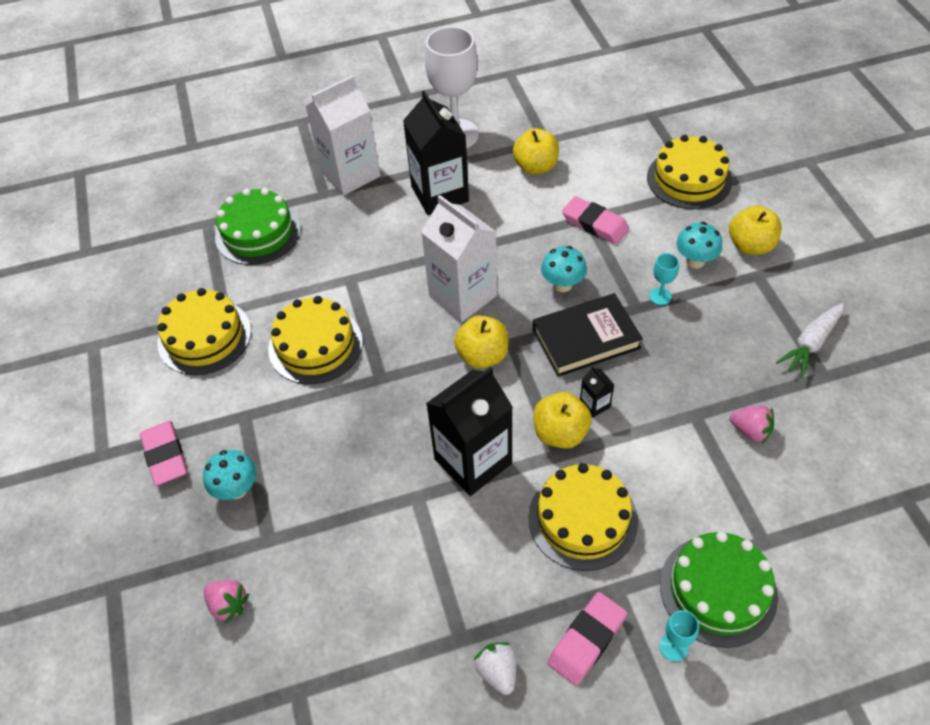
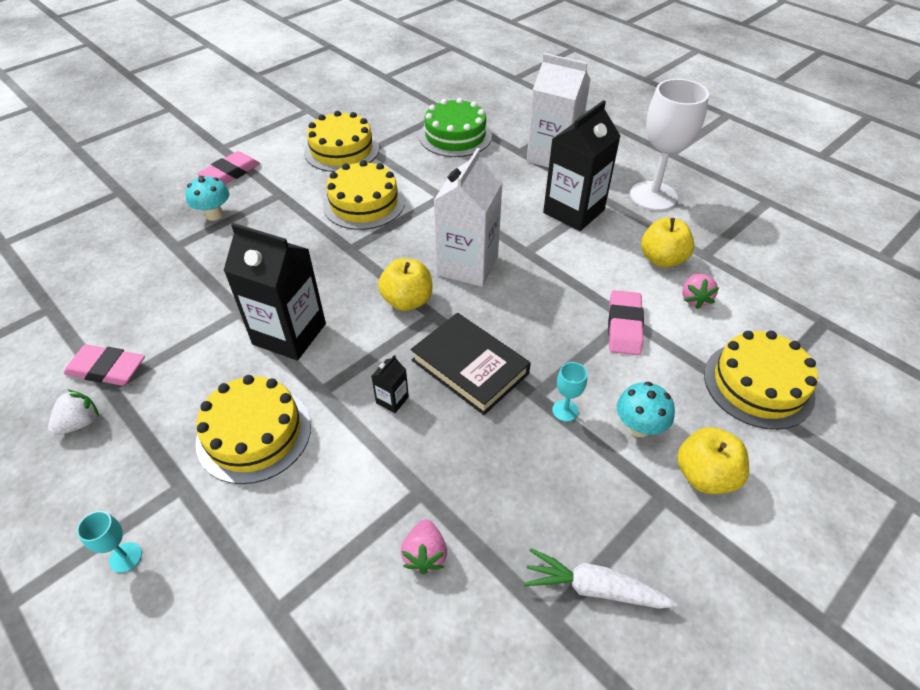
camera: 60 degrees right, 5 degrees down
pink strawberry [204,580,249,624] -> pink strawberry moved to [682,274,719,309]
yellow apple [533,392,592,449] -> none
turquoise mushroom [541,246,587,292] -> none
pink eraser [548,592,627,686] -> pink eraser moved to [63,345,145,386]
green cake [660,531,778,648] -> none

